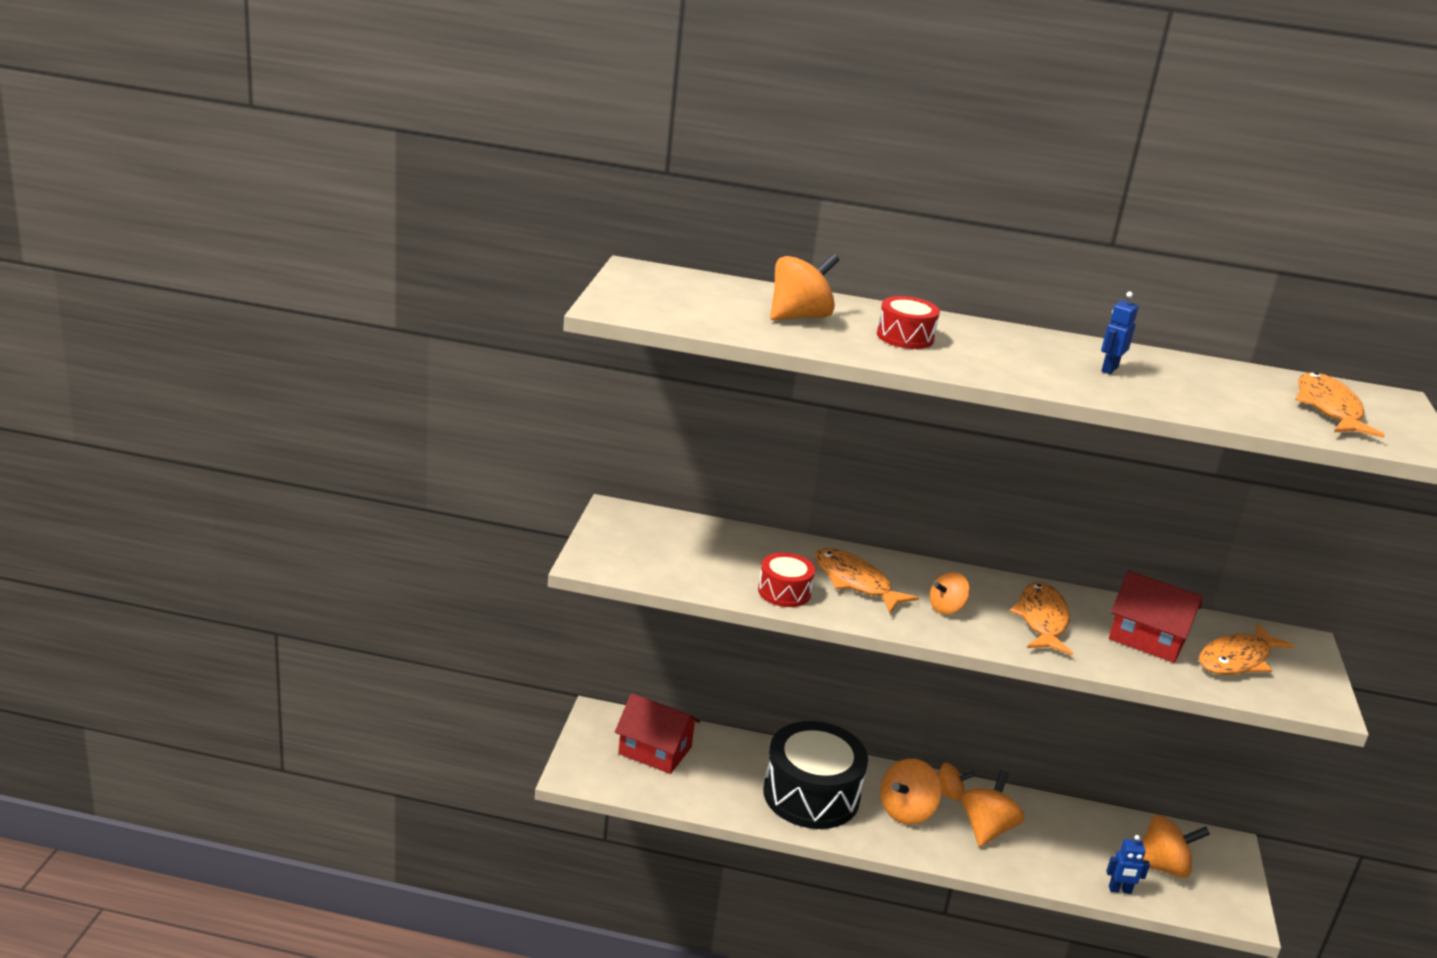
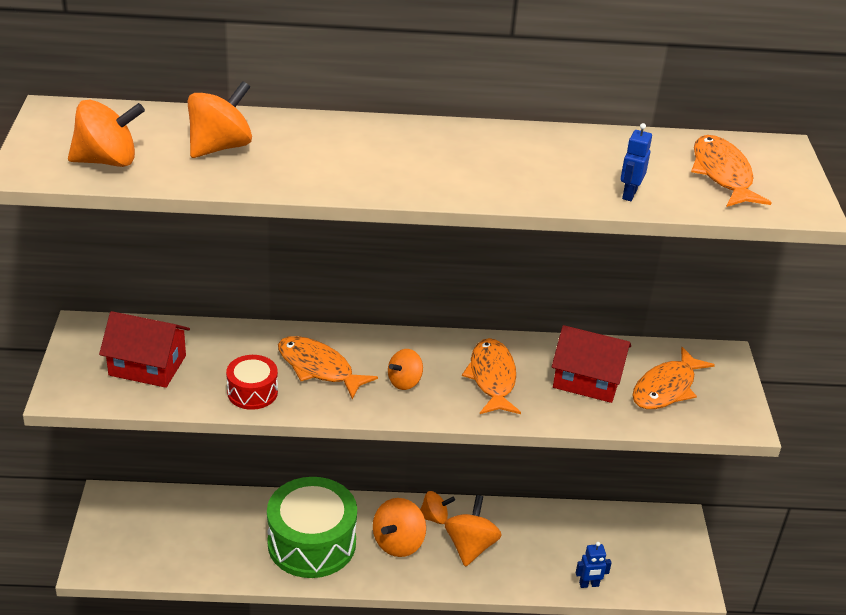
camera: 10 degrees left, 10 degrees up
red house [615,693,700,774] -> red house moved to [99,311,190,388]
black drum [763,721,868,829] -> green drum [267,477,357,578]
red drum [877,296,940,349] -> none
blue robot [1101,292,1138,374] -> blue robot moved to [620,123,652,201]
orange spinning top [1142,814,1210,878] -> orange spinning top moved to [68,99,145,167]

